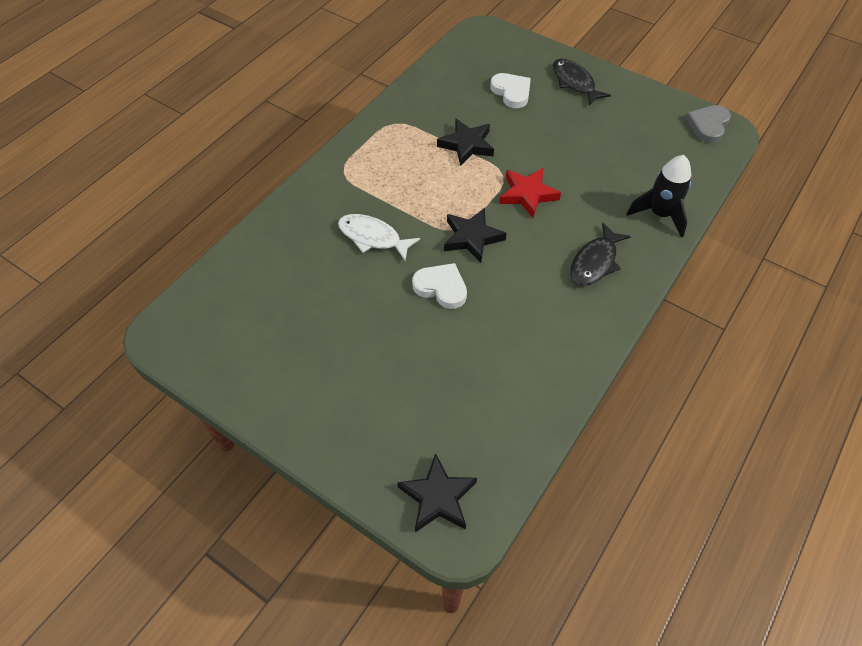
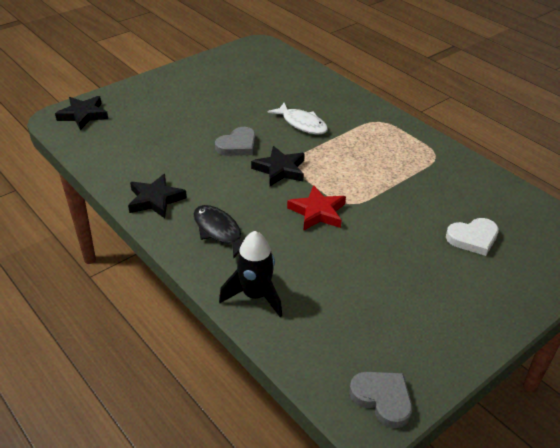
camera: 105 degrees right, 15 degrees down
white fish [338,214,420,260] -> white fish turned 90 degrees clockwise [268,103,328,134]
white heart [412,263,467,309] -> grey heart [215,127,256,156]
black star [437,118,494,166] -> black star moved to [128,174,187,218]
black fish [553,59,611,106] -> none

